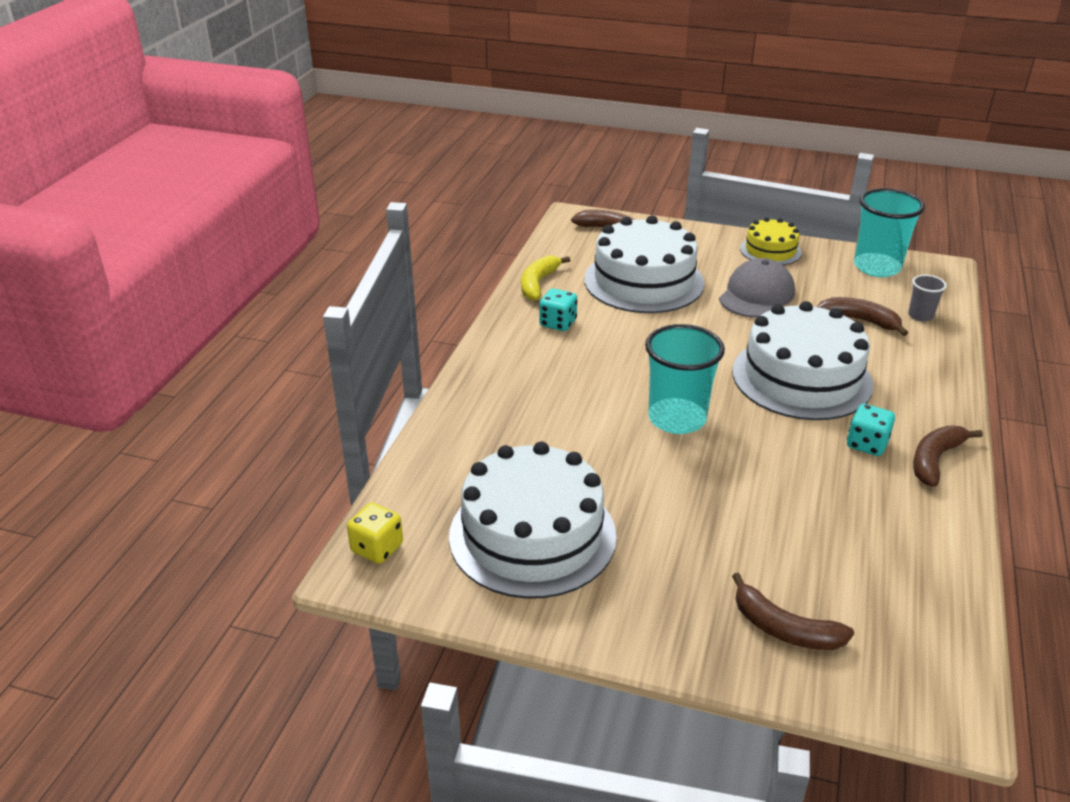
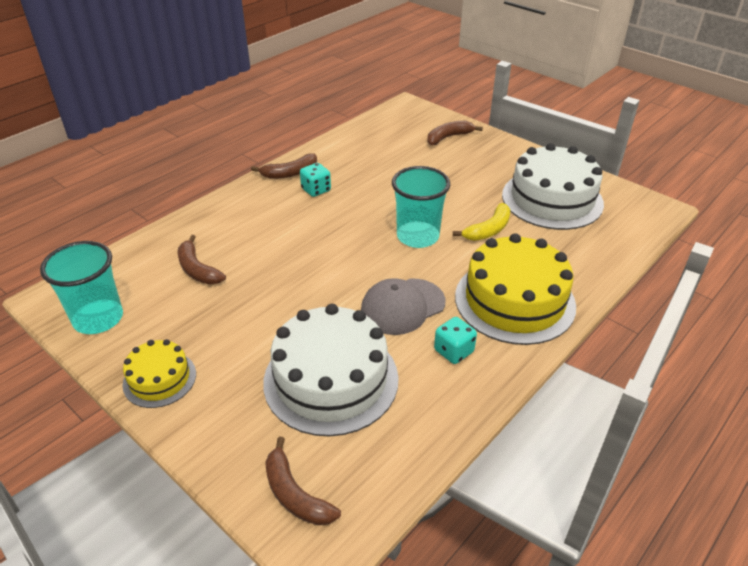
camera: 155 degrees left, 5 degrees up
yellow dice [347,503,403,564] -> none
yellow banana [521,255,570,301] -> yellow banana moved to [453,203,511,241]
grey cap [719,258,795,318] -> grey cap moved to [361,278,446,335]
white cake [732,301,874,420] -> none
brown banana [732,573,854,650] -> brown banana turned 90 degrees counterclockwise [427,121,483,146]
grey cup [908,275,947,322] -> none
none -> yellow cake [455,233,576,345]

